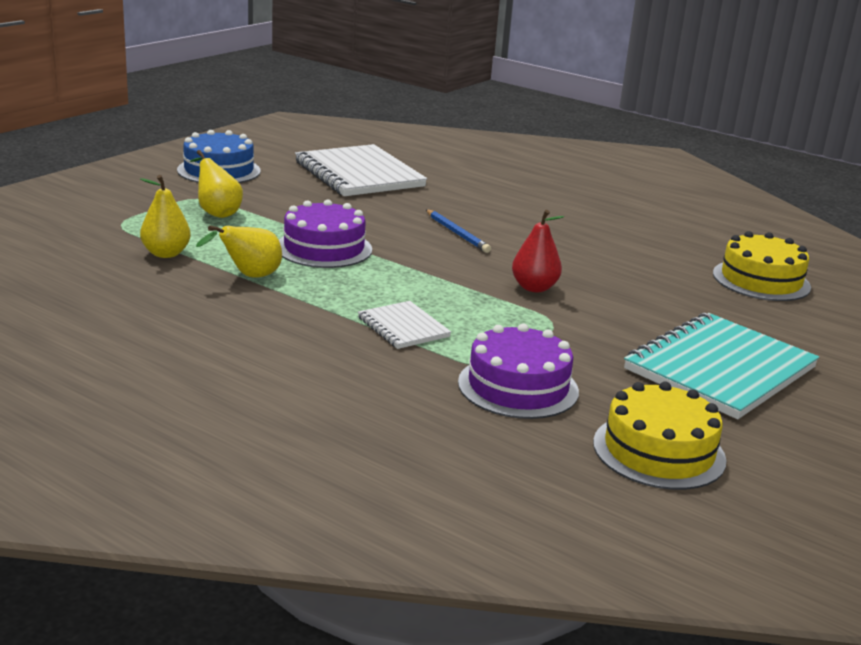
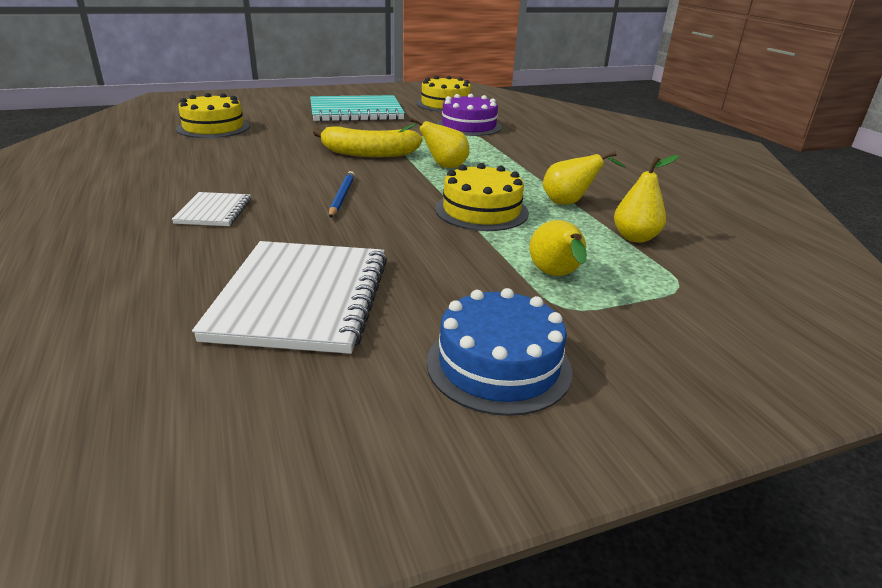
camera: 145 degrees left, 5 degrees up
purple cake [279,199,372,268] -> yellow cake [435,163,529,231]
white notebook [358,301,451,349] -> white notebook moved to [172,192,251,226]
red pear [512,210,564,292] -> yellow banana [313,126,422,157]
none -> yellow pear [399,118,470,168]

